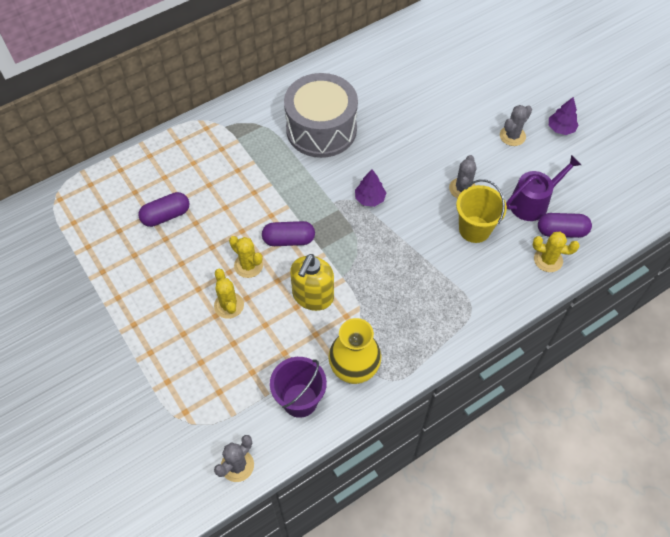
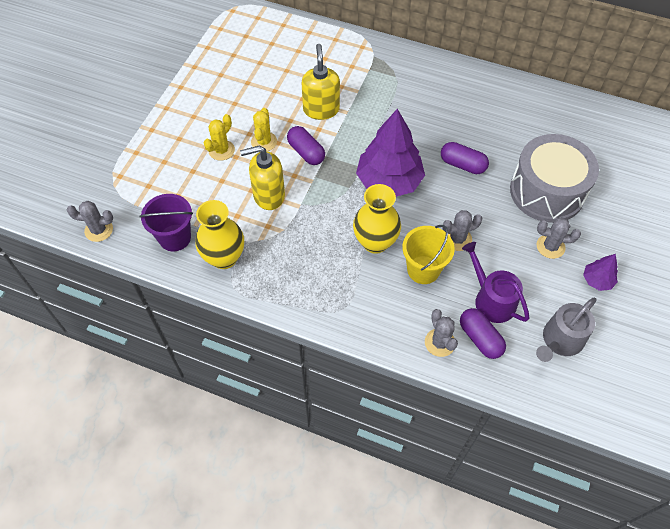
camera: 55 degrees right, 0 degrees up
purple capsule [138,192,189,227] -> purple capsule moved to [441,142,489,174]
grey drum [284,73,358,158] -> grey drum moved to [510,134,599,223]
purple tree [355,169,386,207] -> purple tree [356,109,425,197], size x2.18
purple watering can [506,155,581,221] -> purple watering can turned 150 degrees counterclockwise [462,242,529,323]
yellow cactus [533,232,580,272] -> grey cactus [425,309,458,357]
none -> yellow soap dispenser [302,44,340,120]
none -> yellow vase [353,184,401,254]
none -> grey watering can [536,298,597,362]

